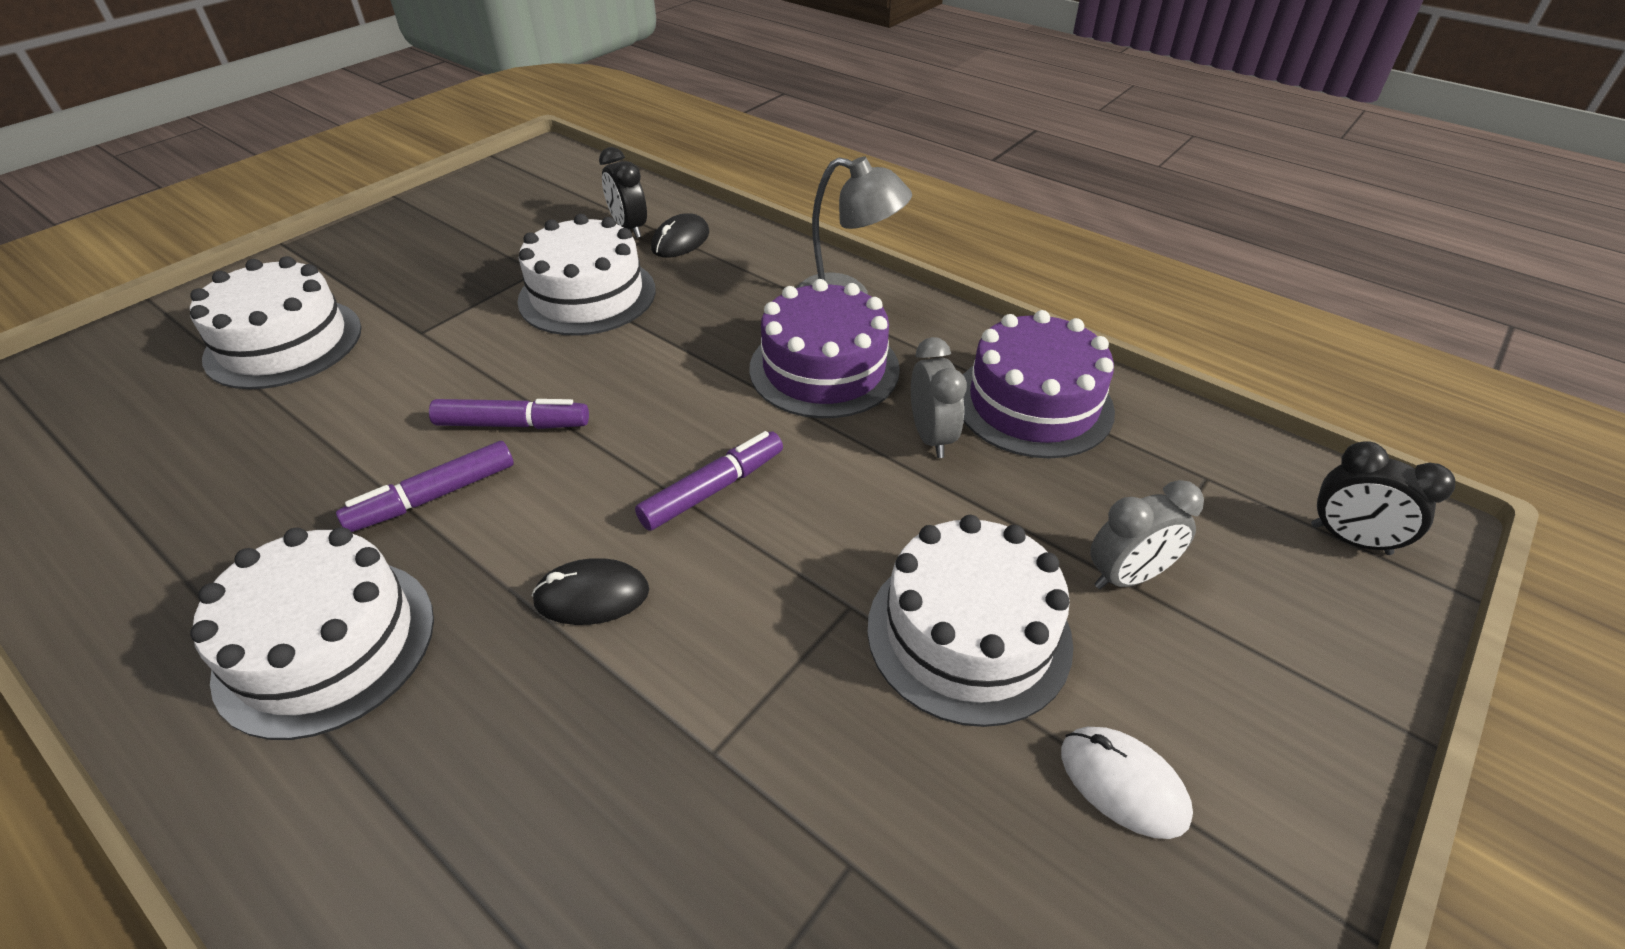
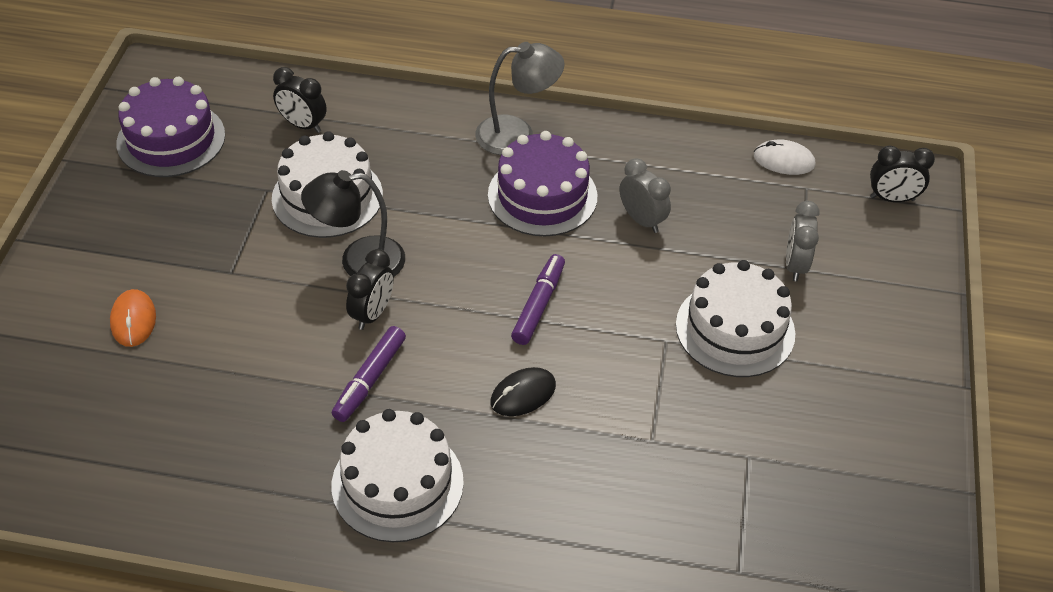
camera: 30 degrees left, 5 degrees up
white cake [190,256,362,389] -> orange mouse [110,289,156,347]
purple marker [429,399,589,429] -> black clock [346,249,394,330]
black mouse [651,213,709,258] -> none
purple cake [963,310,1115,458] -> purple cake moved to [116,77,225,177]
white mouse [1061,727,1193,839] -> white mouse moved to [754,139,816,175]
grey clock [1090,480,1204,589] -> grey clock turned 150 degrees clockwise [786,201,820,281]
none -> black lamp [301,170,405,277]

